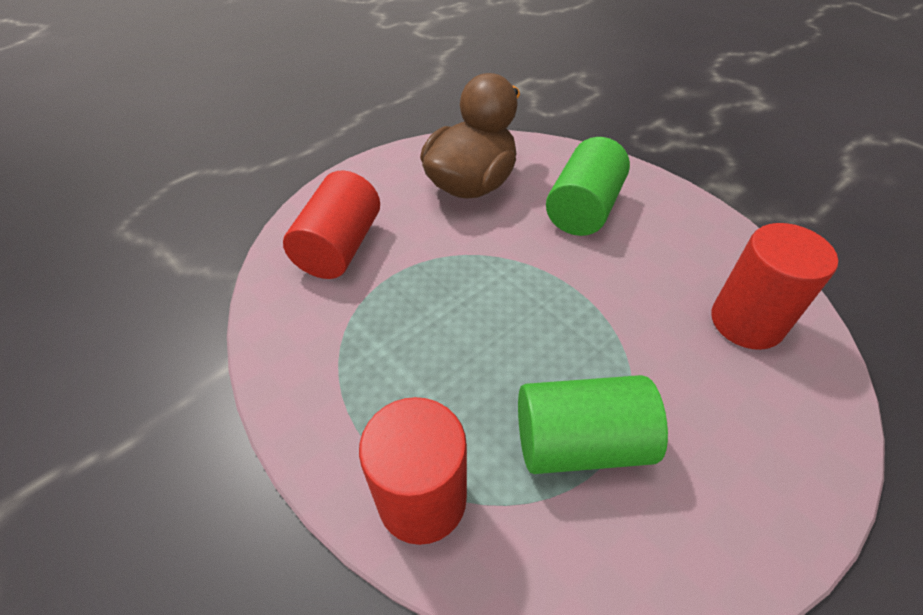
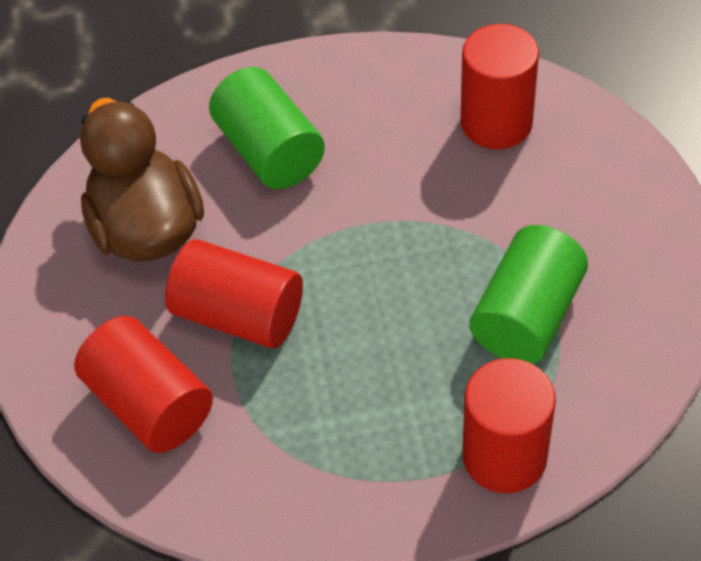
camera: 55 degrees left, 5 degrees up
none -> red cylinder [165,239,303,349]

